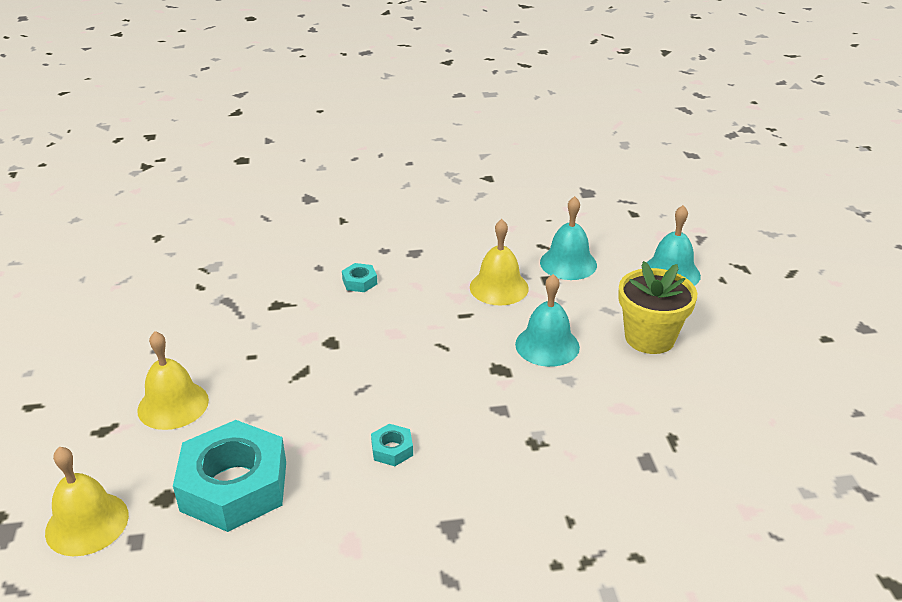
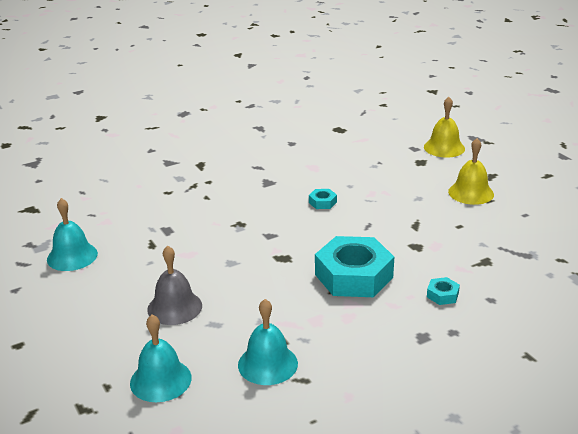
camera: 160 degrees right, 5 degrees down
turquoise nut [173,420,286,532] -> turquoise nut moved to [315,236,394,297]
yellow bell [470,219,529,305] -> none
turquoise bell [515,274,580,367] -> turquoise bell moved to [47,198,98,271]
yellow flower pot [618,261,697,354] -> grey bell [147,246,202,325]

